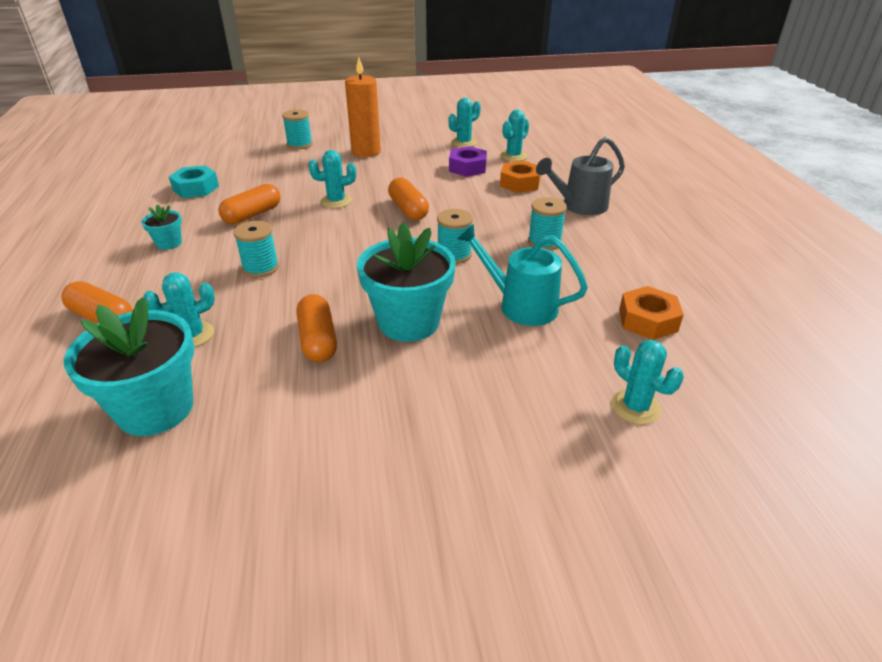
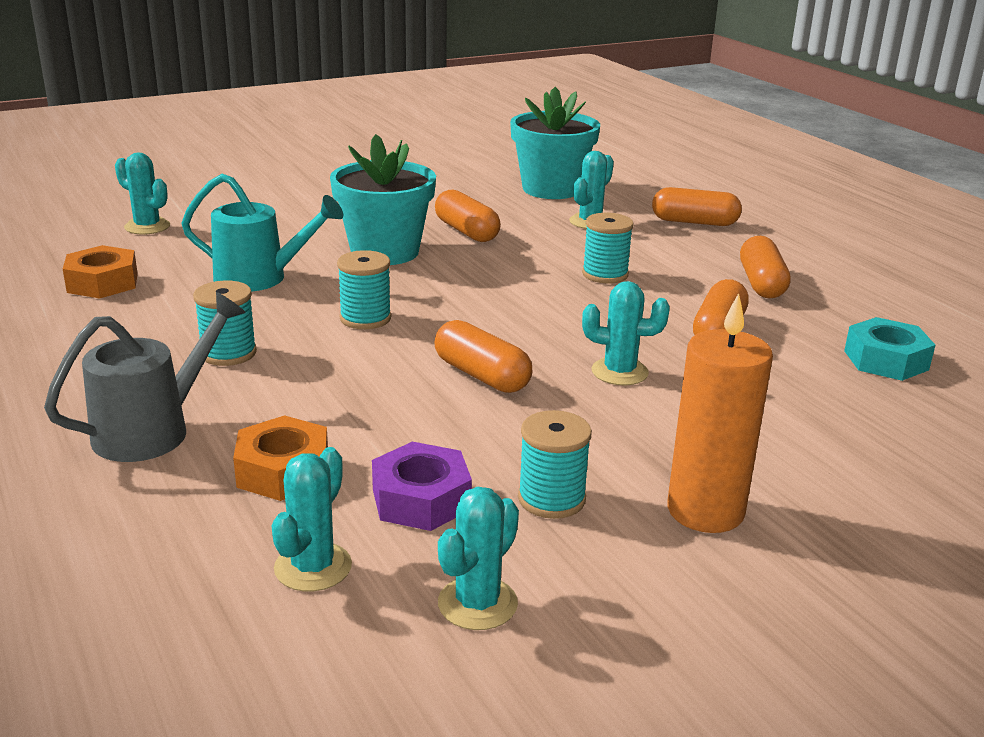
camera: 160 degrees right, 10 degrees down
turquoise flower pot [141,204,182,250] -> orange capsule [740,236,791,298]
turquoise spool [282,109,313,150] -> turquoise spool moved to [518,410,592,519]
turquoise cactus [308,150,356,208] -> turquoise cactus turned 45 degrees clockwise [582,281,670,385]

